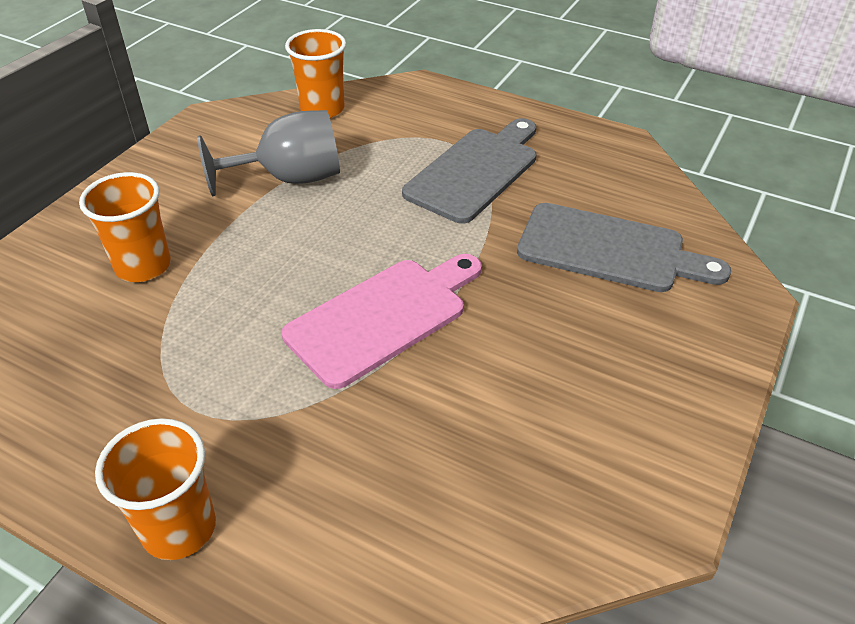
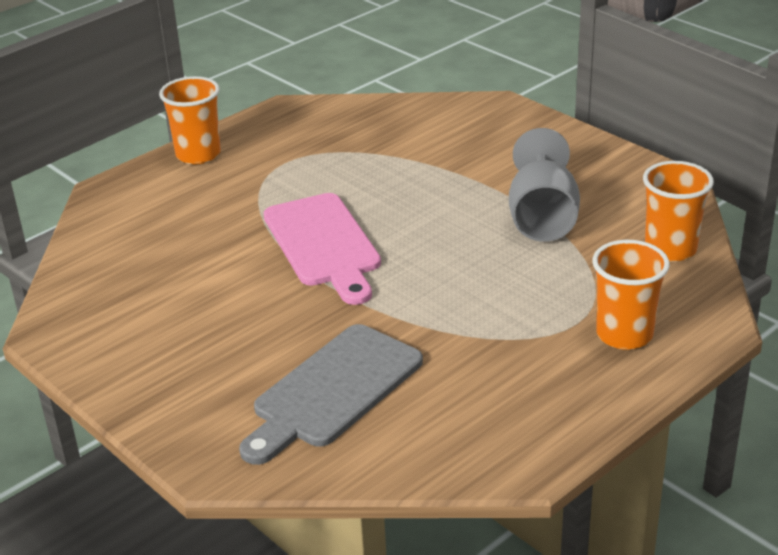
camera: 110 degrees right, 10 degrees down
orange cup [79,172,171,282] -> orange cup moved to [592,240,670,350]
grey cutting board [402,118,536,224] -> none

